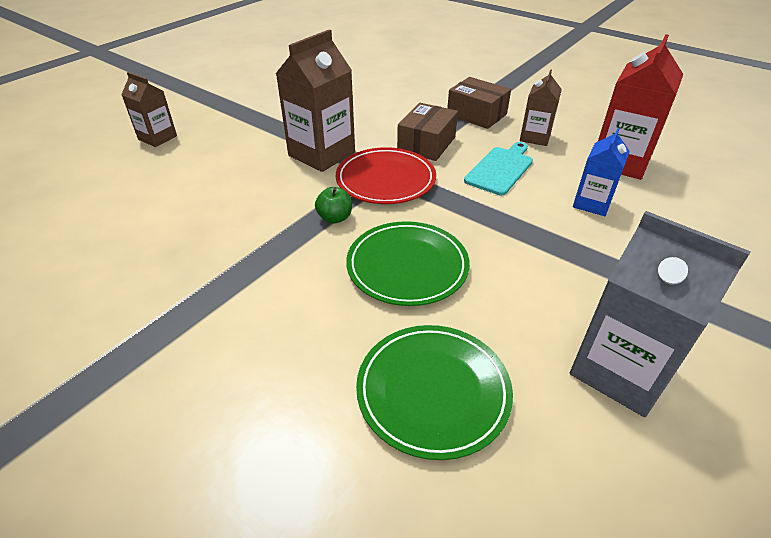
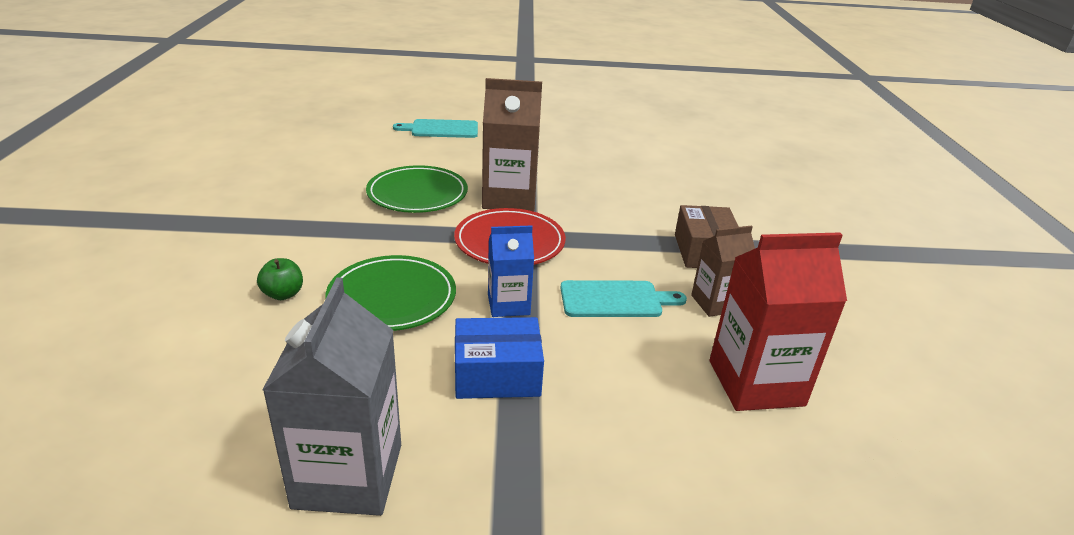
camera: 50 degrees right, 10 degrees down
brown carton [121,72,177,147] -> turquoise cutting board [393,119,478,138]
green apple [315,187,352,223] -> green apple moved to [257,258,303,300]
green plate [356,325,513,460] -> green plate moved to [366,165,468,213]
brown box [397,103,458,161] -> none
blue carton [573,128,630,216] -> blue carton moved to [488,225,534,317]
none -> blue box [455,317,544,399]

